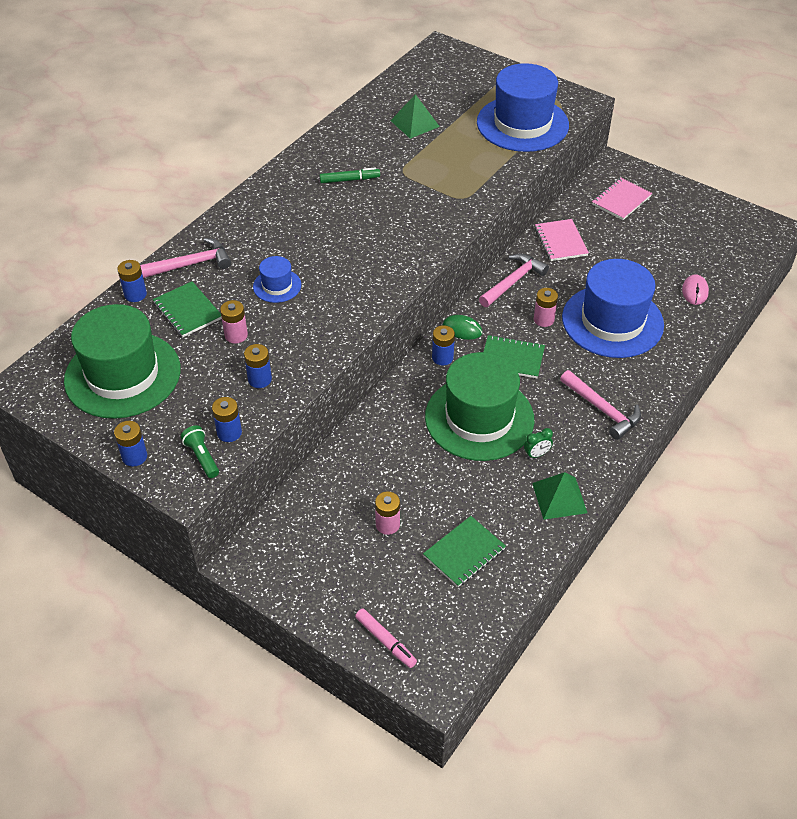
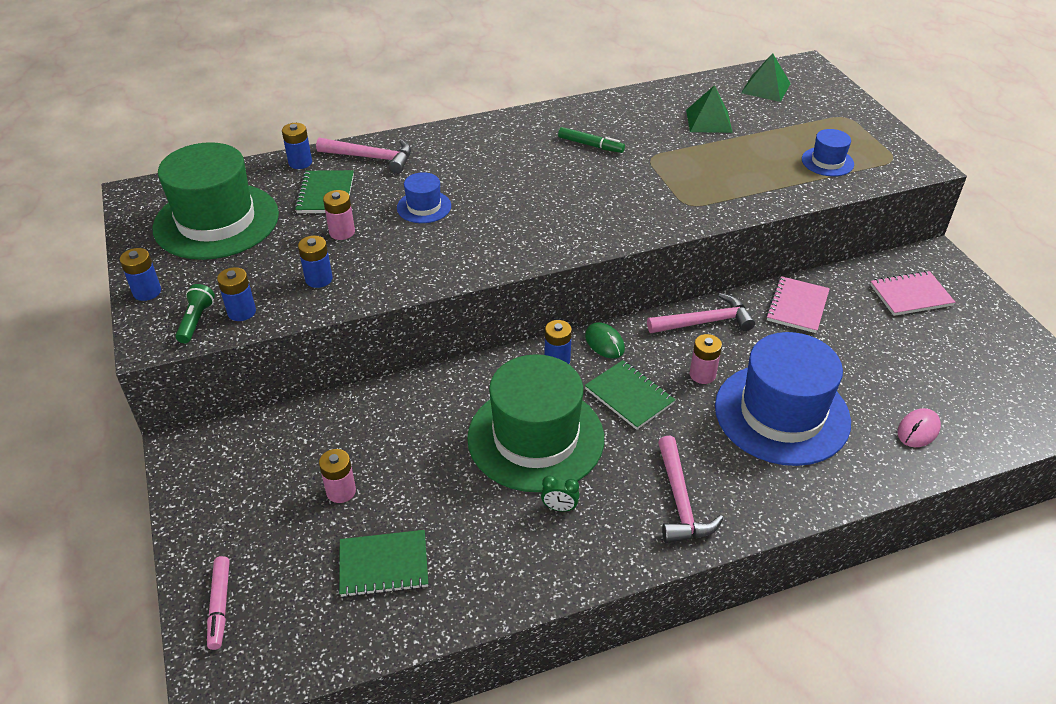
camera: 35 degrees right, 5 degrees down
blue hat [477,63,569,152] -> blue hat [802,129,854,176], size x0.45
green pyramid [532,472,587,520] -> green pyramid moved to [741,53,791,102]

